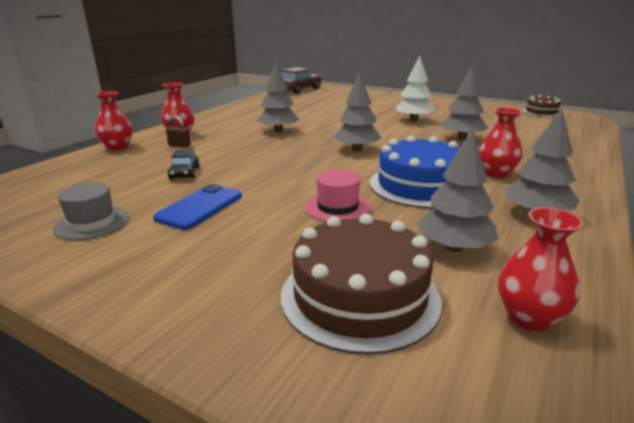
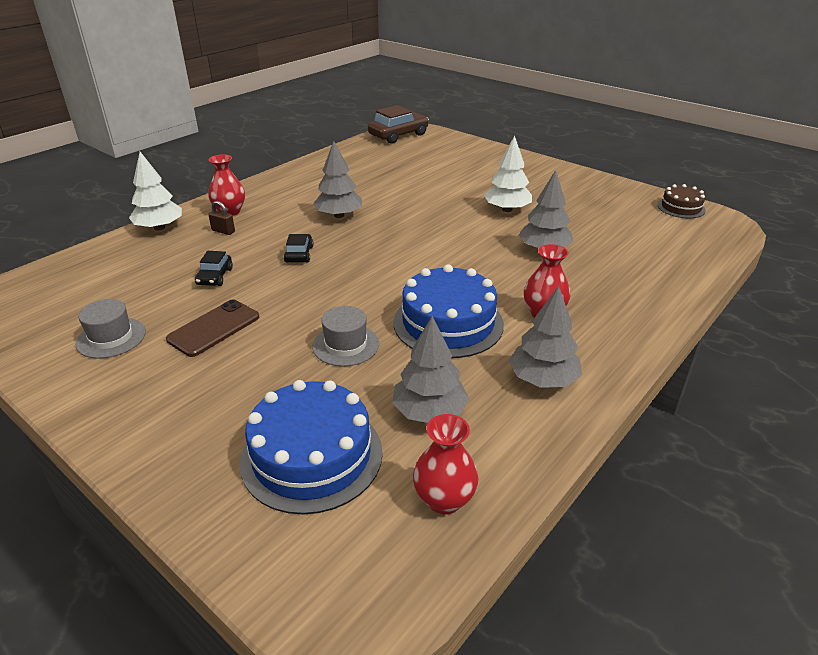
camera: 10 degrees right, 10 degrees up
red vase [94,91,133,151] -> white tree [129,152,182,231]
blue phone [153,184,242,230] -> brown phone [166,300,259,357]
brown cake [281,214,442,355] -> blue cake [240,380,382,515]
pink hat [305,170,371,222] -> grey hat [312,306,379,366]
grey tree [333,72,382,152] -> none
none -> black car [284,234,313,262]

